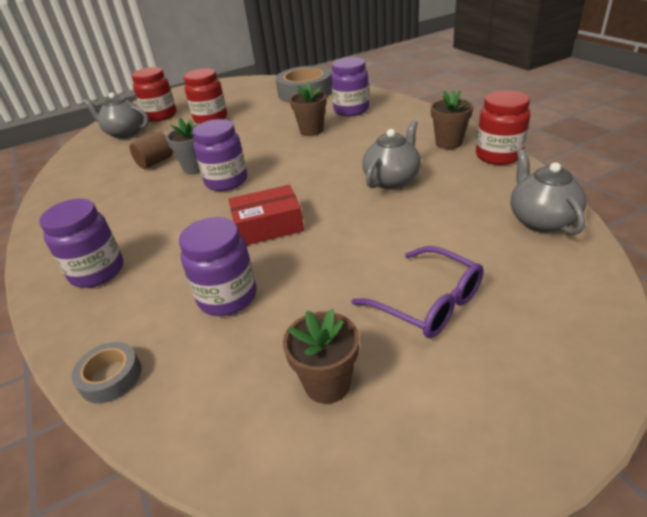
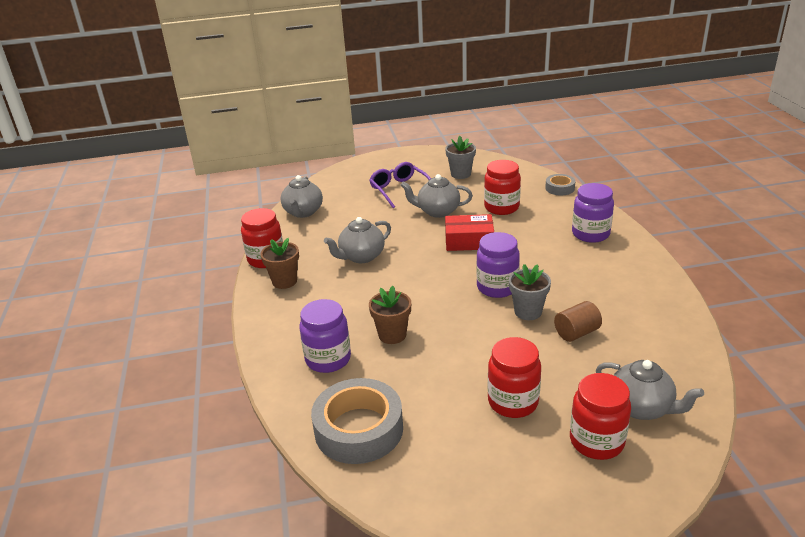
camera: 165 degrees left, 5 degrees down
purple jar [179,217,257,316] -> red jar [484,160,521,215]
brown flower pot [283,309,359,404] -> grey flower pot [445,136,476,179]
none -> grey teapot [400,174,473,218]

